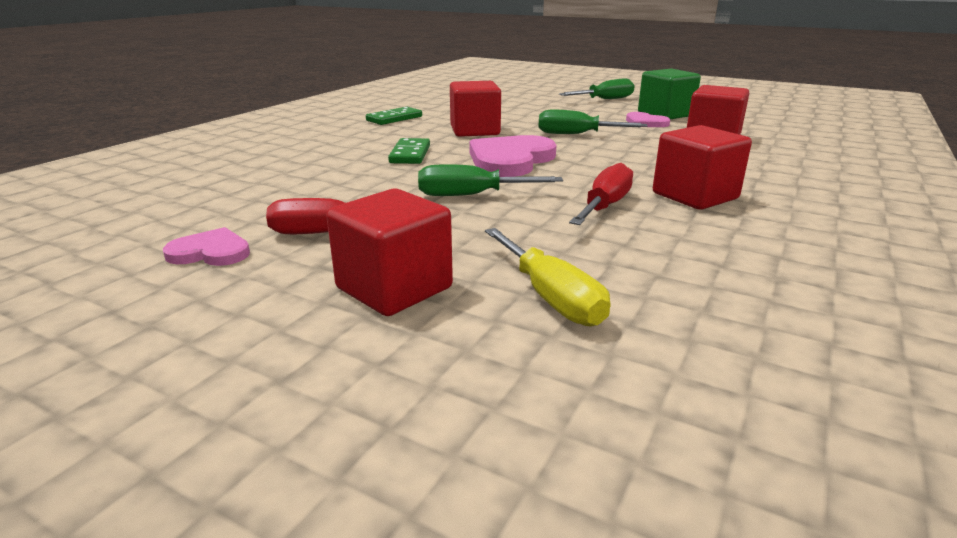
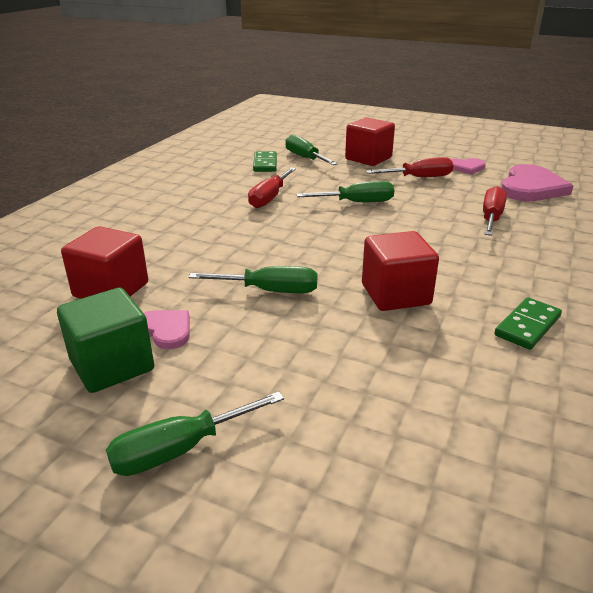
camera: 175 degrees right, 5 degrees up
green domino [388,138,430,164] -> green domino moved to [253,151,277,172]
pink heart [469,135,556,177] -> pink heart moved to [501,164,573,201]
yellow screwdriver [485,228,610,326] -> green screwdriver [285,134,338,165]
red cube [653,125,752,210] -> none
none -> red screwdriver [483,186,507,236]

